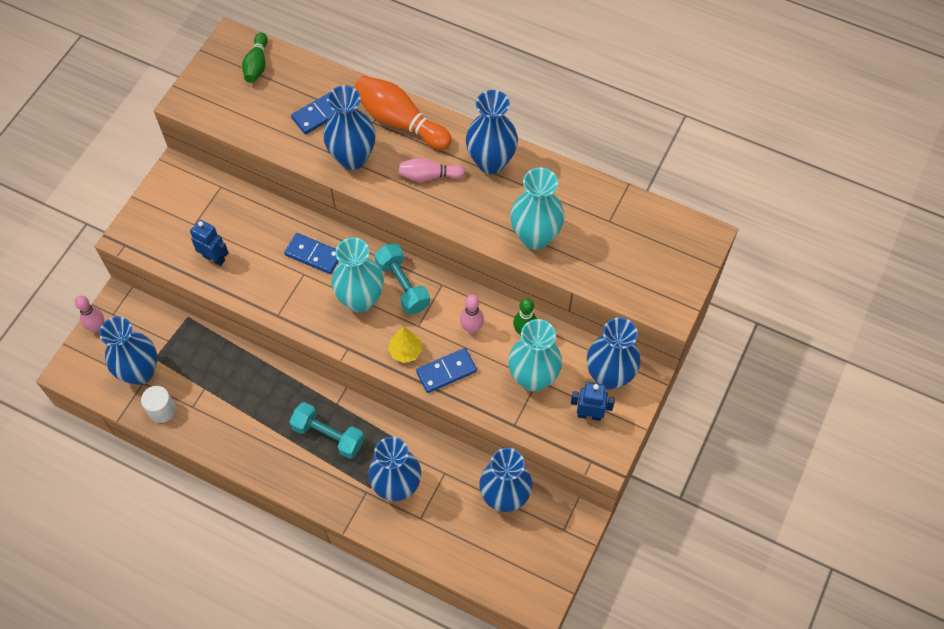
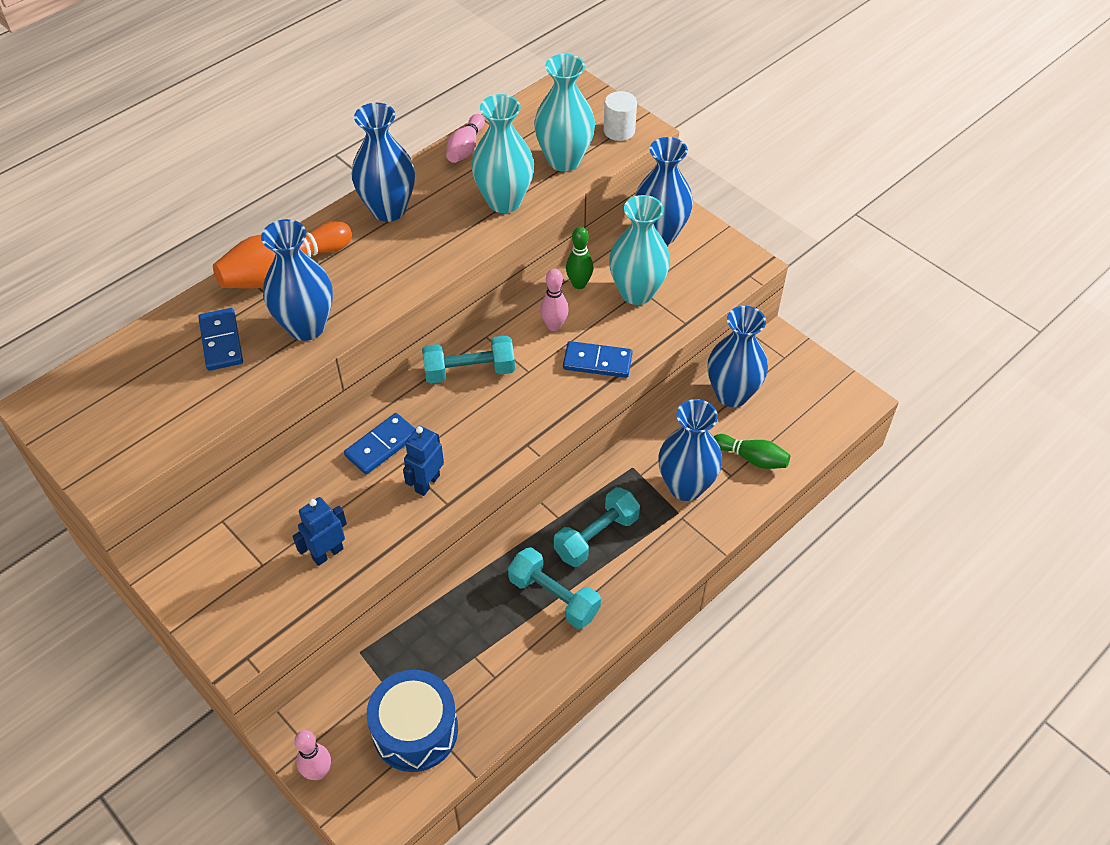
camera: 70 degrees left, 10 degrees down
blue vase [99,317,157,385] -> blue drum [367,670,458,772]
white cylinder [141,386,176,423] -> white cylinder moved to [604,91,637,141]
green bowling pin [242,32,268,83] -> green bowling pin moved to [714,434,790,469]
turquoise vase [331,237,384,312] -> turquoise vase moved to [534,54,595,172]
yellow tree [388,327,422,363] -> none
pink bowling pin [398,158,465,182] -> pink bowling pin moved to [446,114,485,163]
blue domino [416,348,477,393] -> blue domino turned 75 degrees counterclockwise [563,341,633,378]
blue robot [571,382,615,421] -> blue robot moved to [403,426,444,496]
none -> turquoise dumbbell [508,547,601,629]

